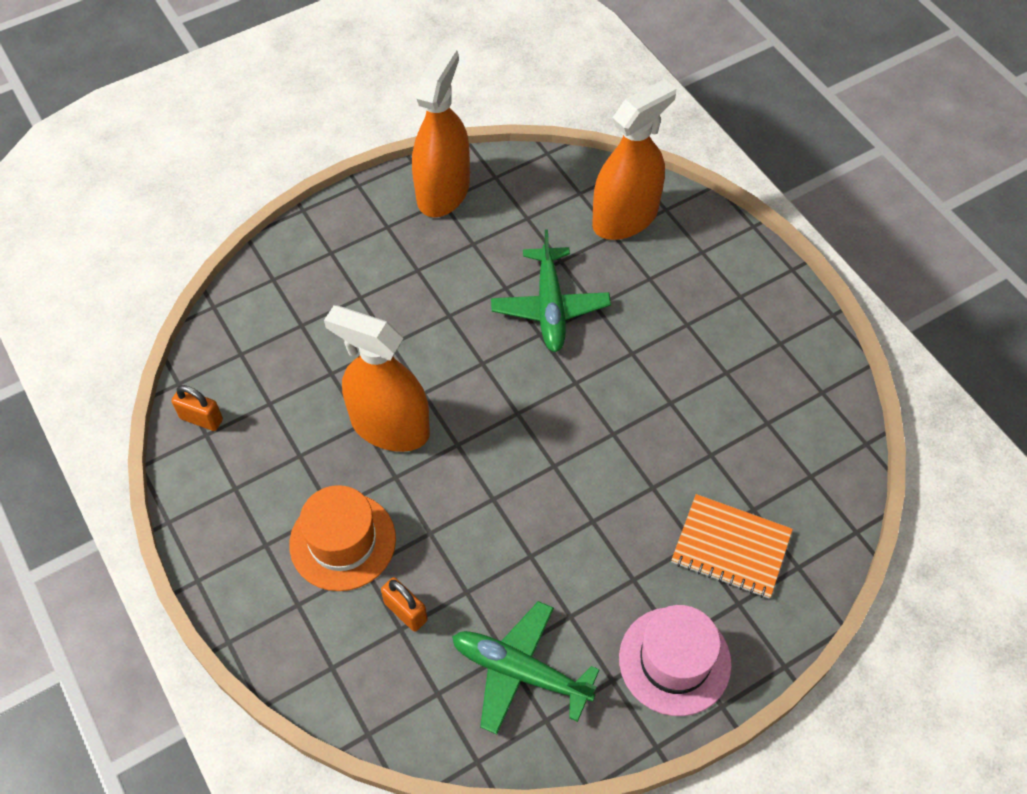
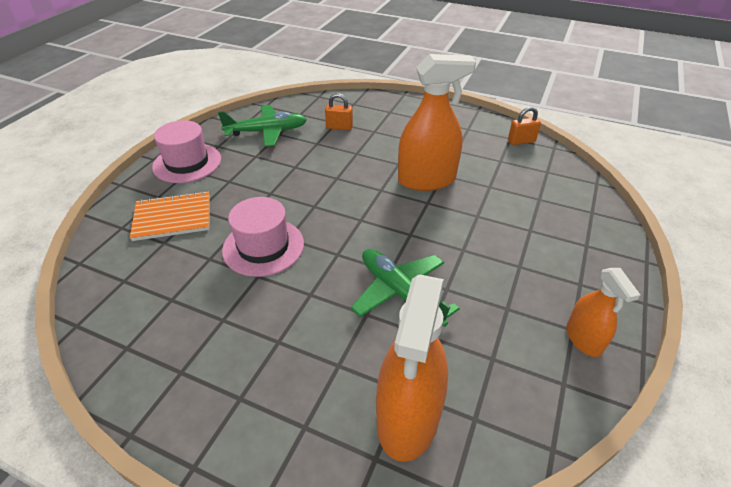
camera: 145 degrees right, 15 degrees down
orange hat [289,485,396,591] -> none
orange spray bottle [412,46,470,217] -> orange spray bottle [566,268,640,357], size x0.56
none -> pink hat [222,197,304,277]

